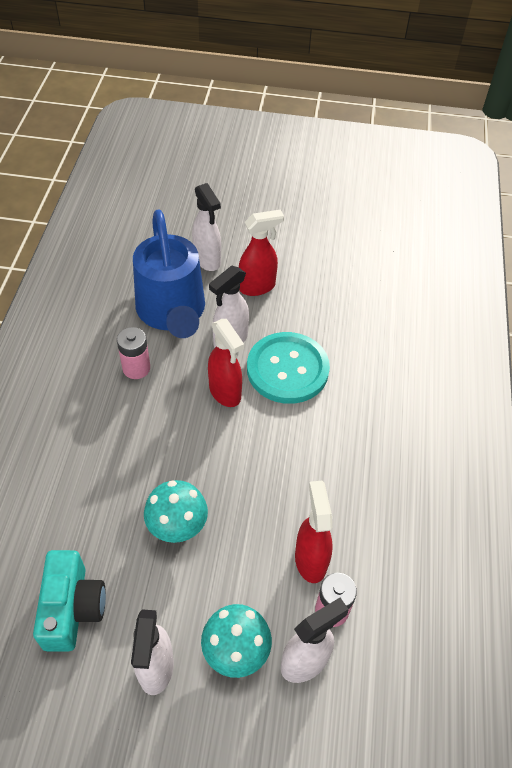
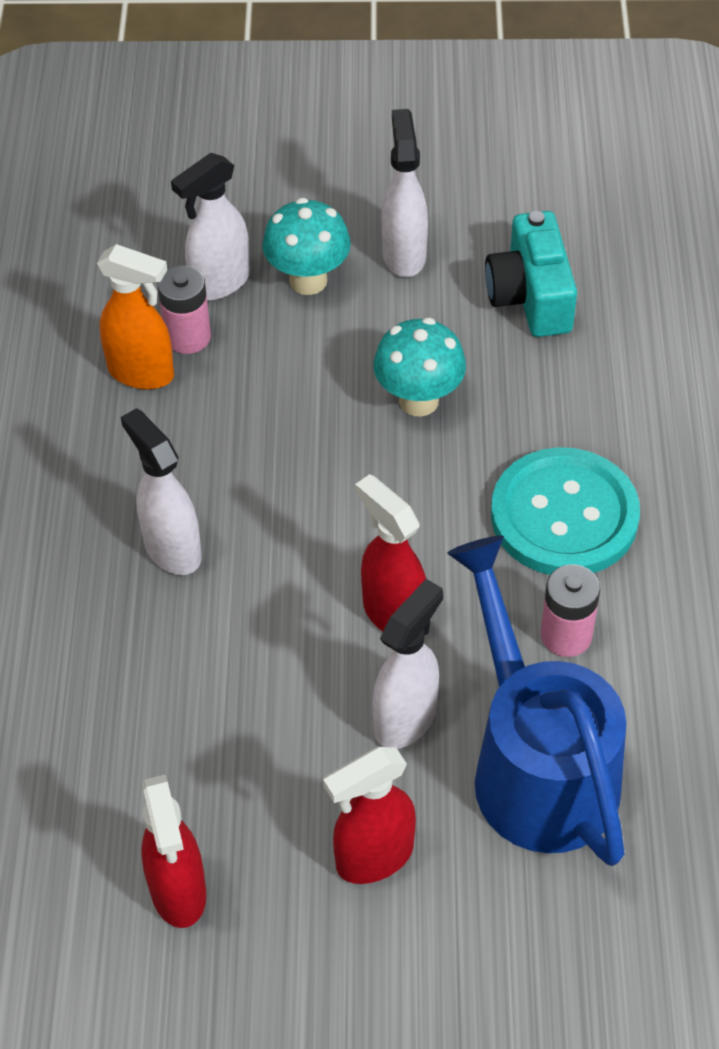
camera: 175 degrees right, 0 degrees up
white spray bottle [192,183,221,271] -> white spray bottle moved to [121,408,202,575]
turquoise button [247,332,330,404] -> turquoise button moved to [491,447,640,575]
red spray bottle [295,481,333,583] -> red spray bottle moved to [141,774,206,928]
none -> orange spray bottle [97,244,174,389]

